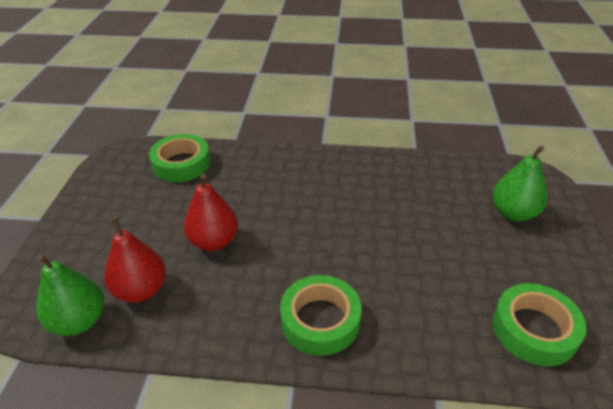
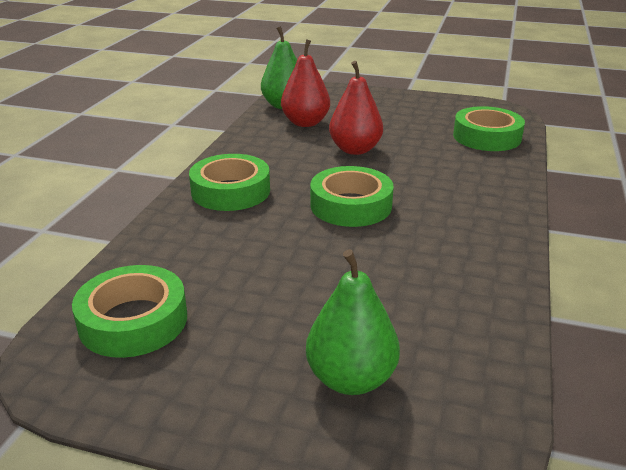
camera: 100 degrees right, 10 degrees down
none -> green tape [310,166,394,227]

